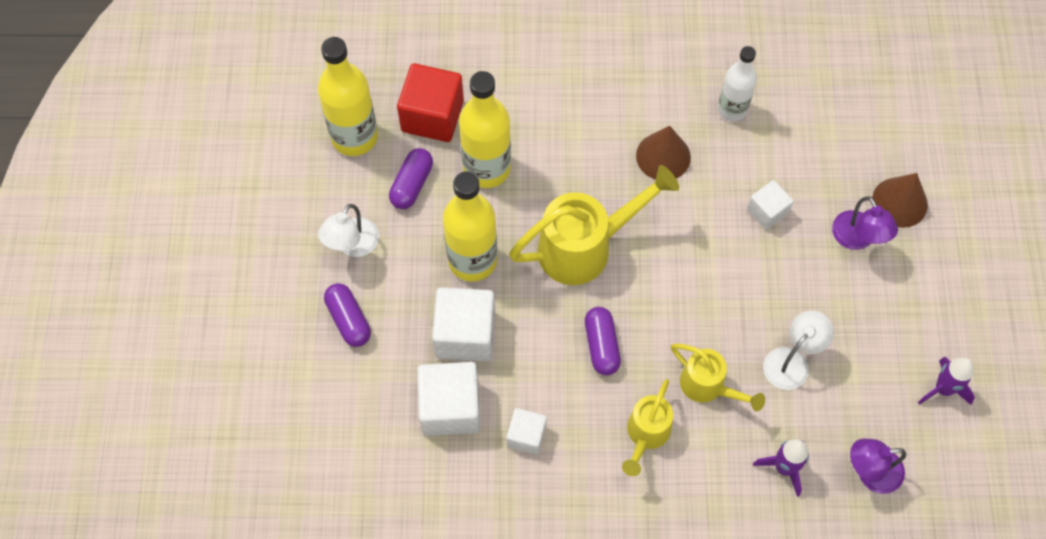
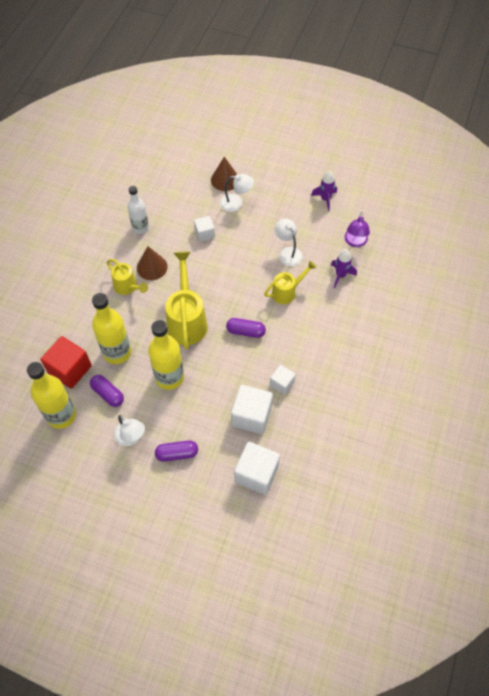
camera: 70 degrees left, 5 degrees down
white cube [432,287,495,361] -> white cube moved to [234,442,280,495]
yellow watering can [622,379,673,476] -> yellow watering can moved to [107,259,148,295]
purple lamp [832,196,898,250] -> white lamp [220,174,254,212]

